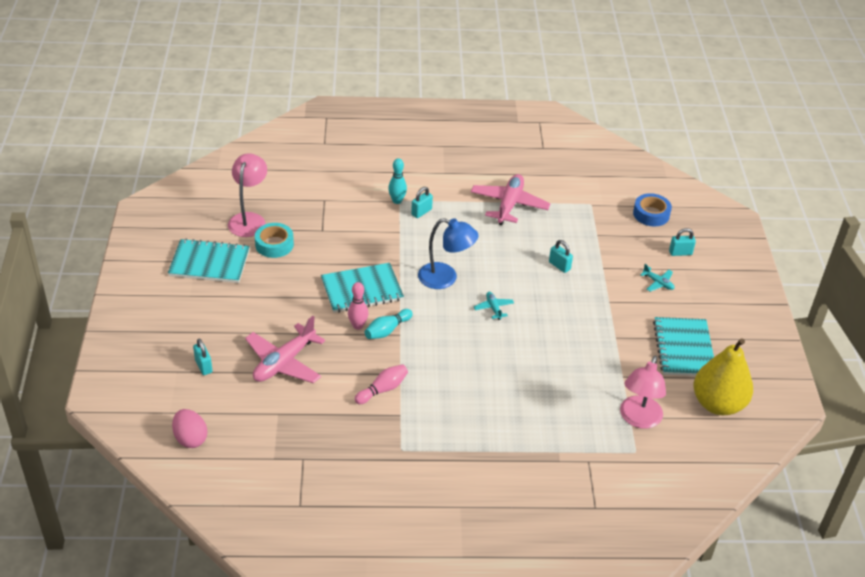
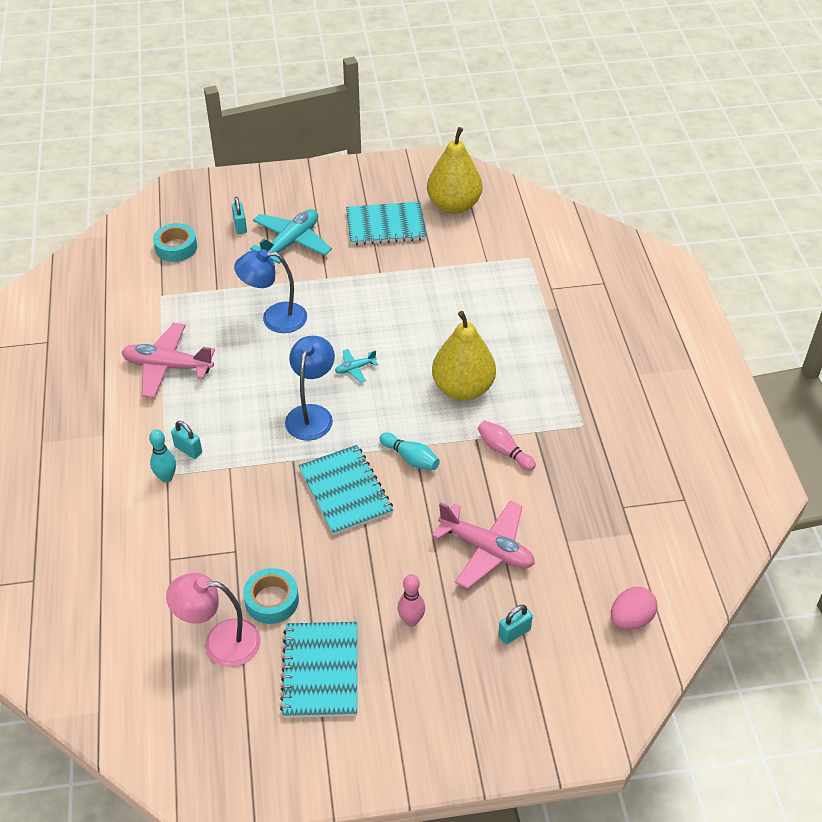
camera: 95 degrees left, 5 degrees up
pink bowling pin [348,282,368,330] -> pink bowling pin moved to [398,574,425,627]
turquoise padlock [549,240,573,273] -> blue lamp [234,249,307,333]
pink lamp [620,356,666,429] -> none
blue tape [633,193,672,227] -> turquoise tape [153,223,197,262]
turquoise plane [640,264,674,292] -> turquoise plane [250,209,332,264], size x2.13
none -> yellow pear [432,311,496,401]

